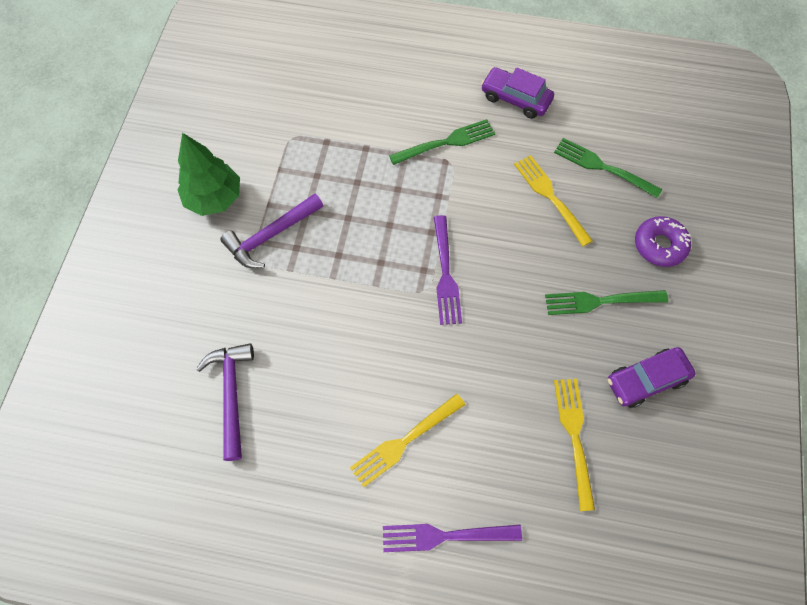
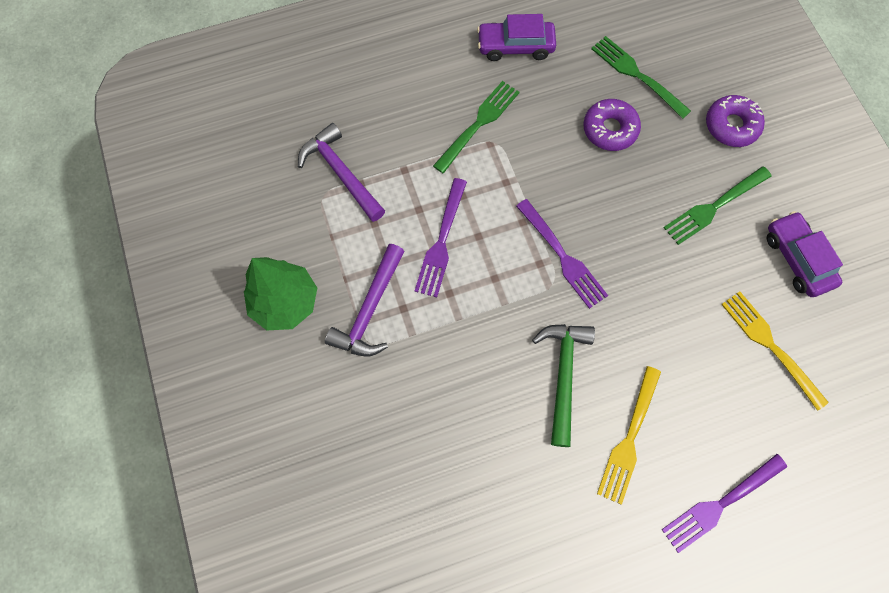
camera: 30 degrees left, 5 degrees up
purple hammer [196,343,254,461] -> purple hammer moved to [298,123,385,222]
yellow fork [514,155,593,246] -> purple donut [583,99,641,151]
green fork [554,138,662,198] -> green fork turned 45 degrees clockwise [591,36,691,119]
purple car [608,347,696,408] -> purple car turned 120 degrees clockwise [767,211,843,297]
none -> purple fork [415,178,467,297]
none -> green hammer [532,324,595,447]

